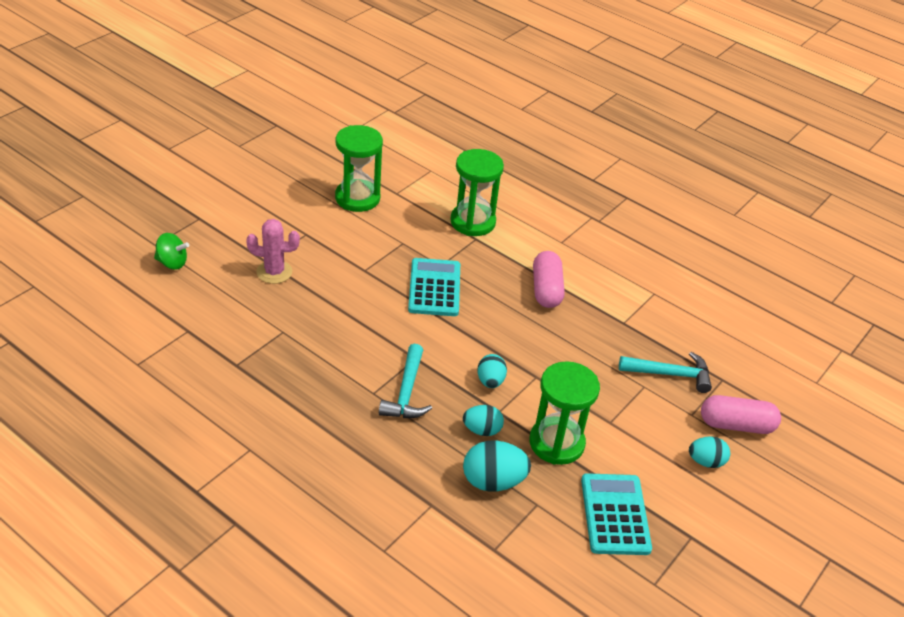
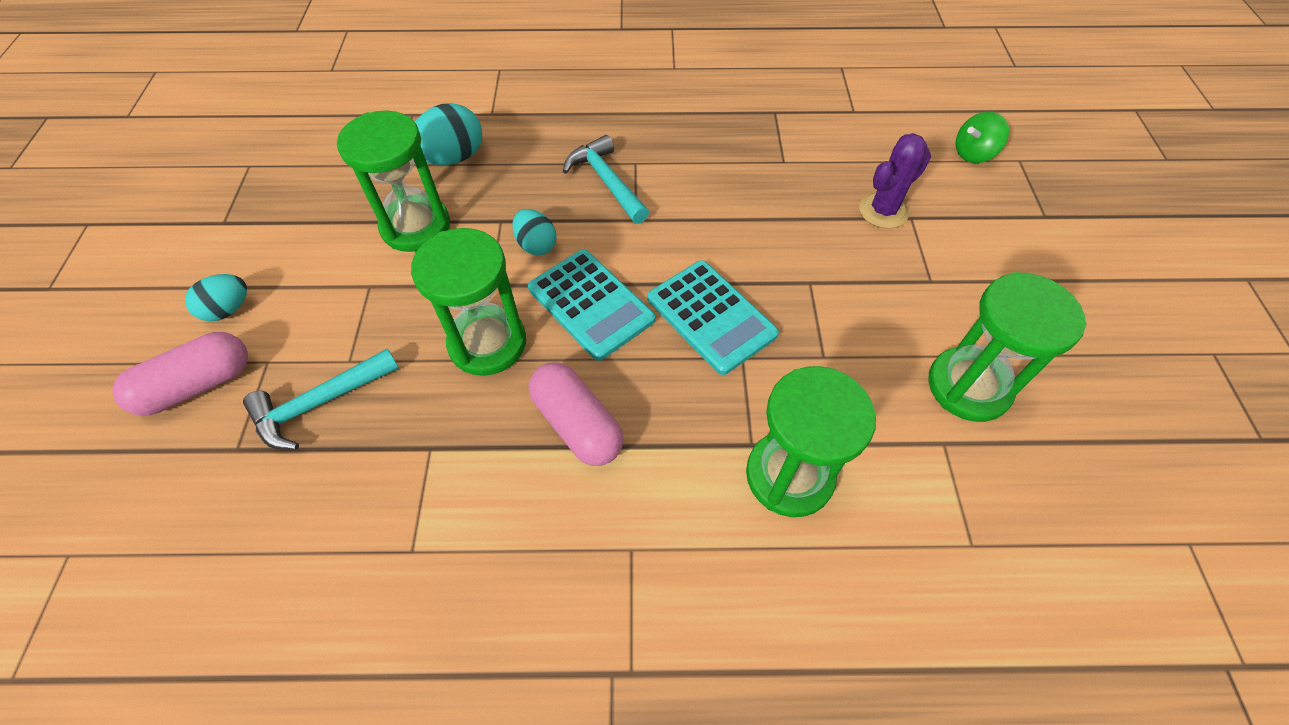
camera: 145 degrees right, 15 degrees up
pink cactus [246,219,300,284] -> purple cactus [859,133,931,229]
turquoise egg [463,405,504,436] -> none
turquoise calculator [581,473,652,555] -> turquoise calculator moved to [528,249,655,361]
none -> green hourglass [411,228,526,376]

